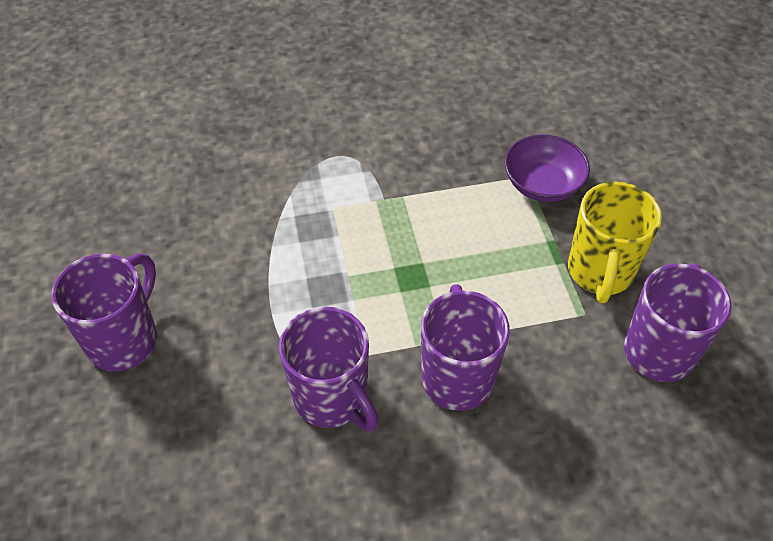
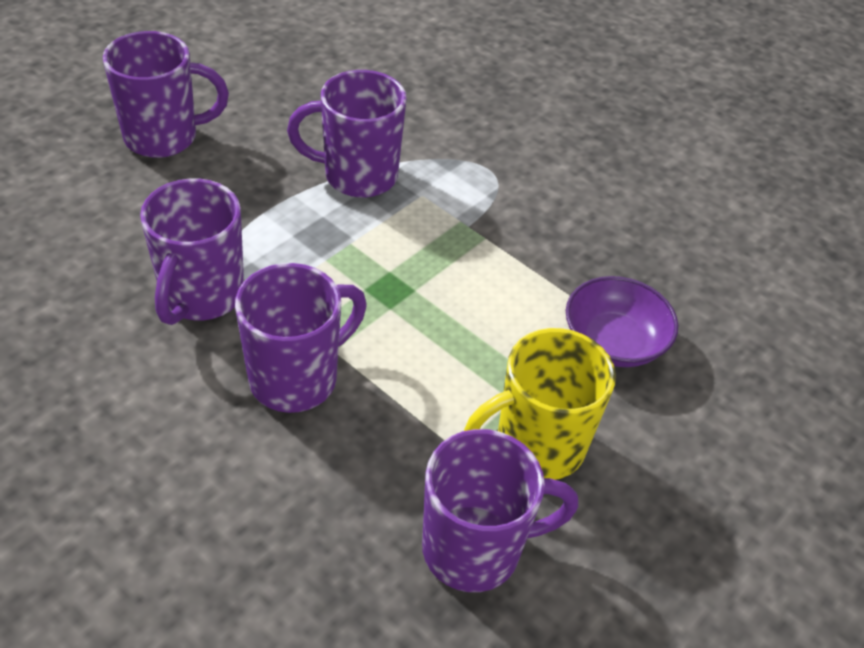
camera: 50 degrees right, 5 degrees down
none -> purple mug [287,70,407,198]

